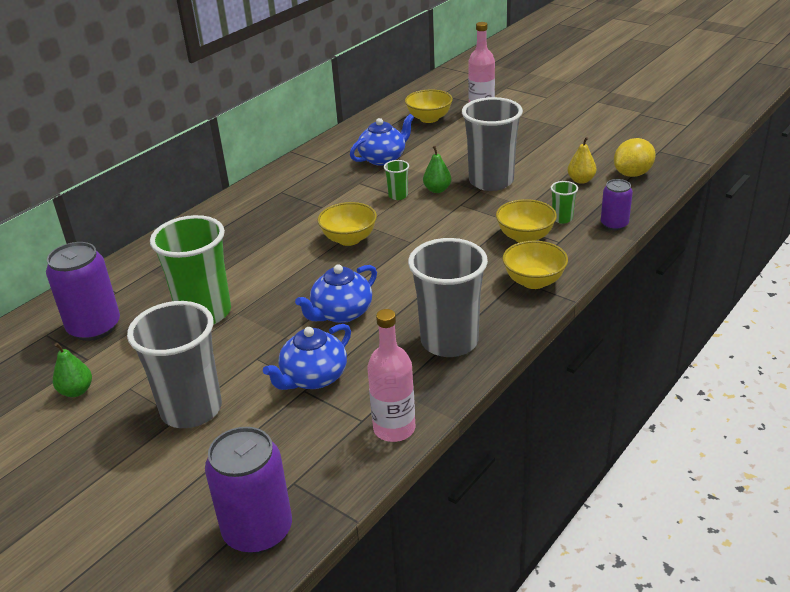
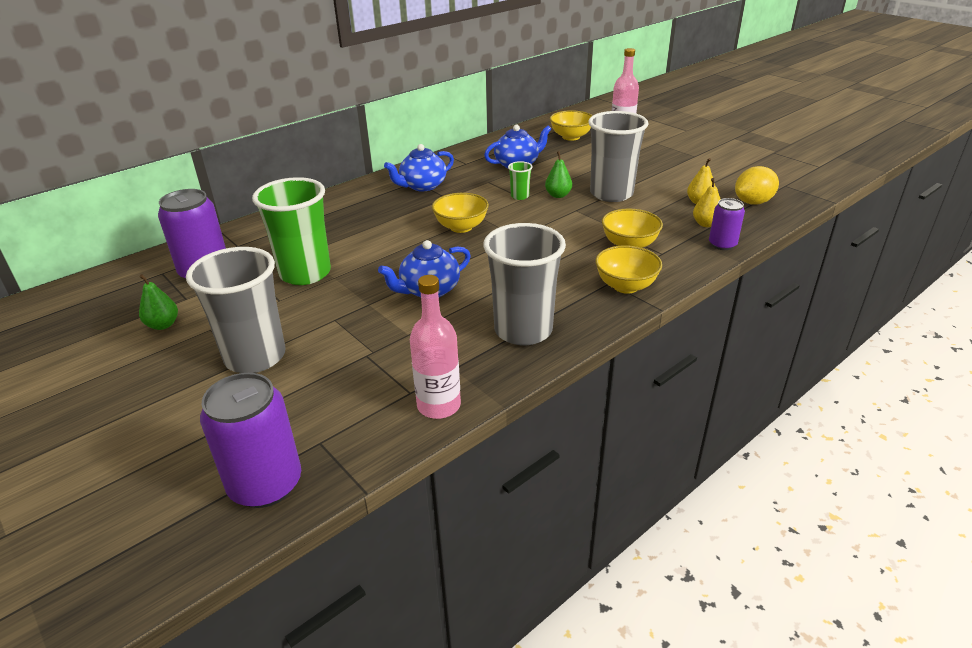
camera: 10 degrees right, 0 degrees up
blue teapot [263,324,351,390] -> blue teapot moved to [384,144,454,191]
green cup [551,181,578,224] -> none
none -> yellow pear [693,178,721,227]

